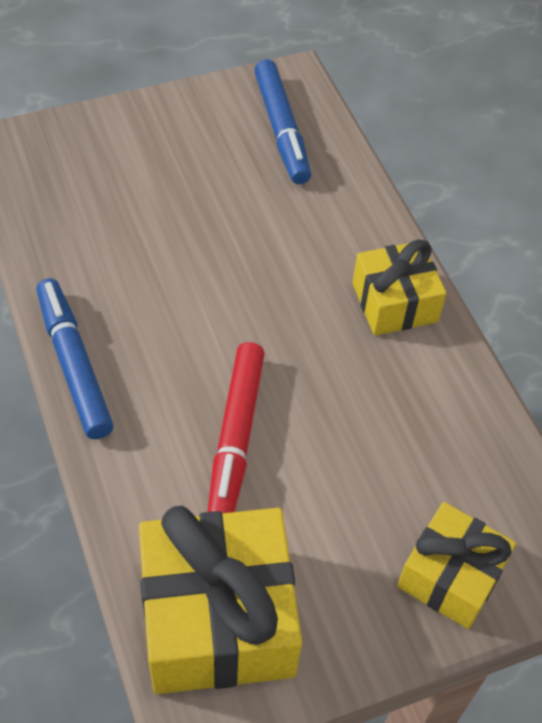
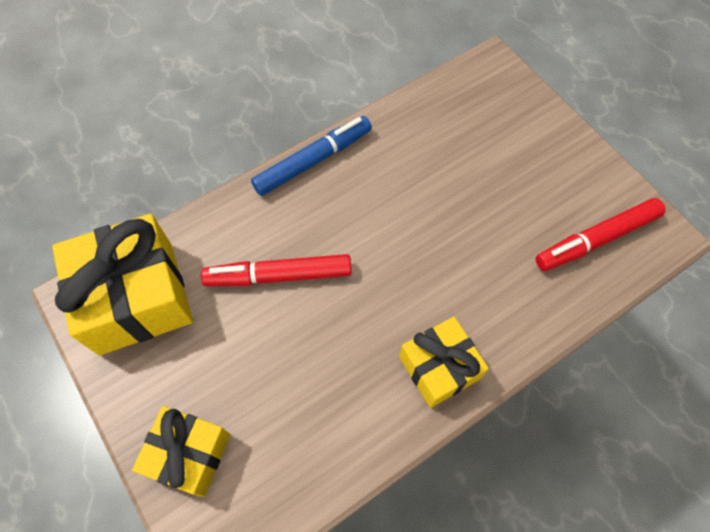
camera: 80 degrees right, 10 degrees up
blue marker [254,59,311,184] -> red marker [536,198,665,271]

